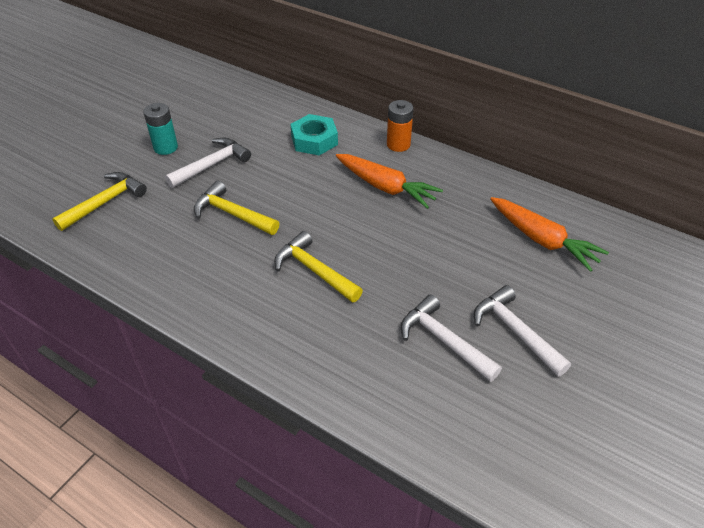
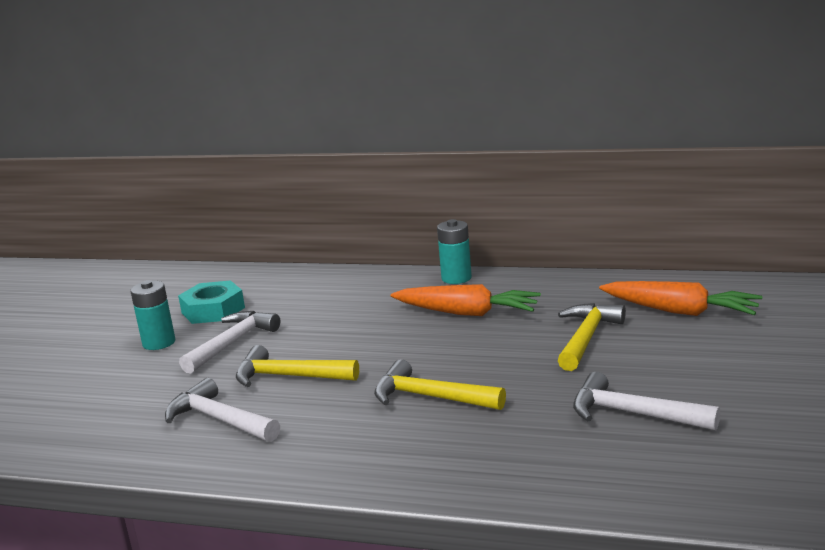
camera: 15 degrees left, 25 degrees down
yellow hammer [52,172,147,231] -> yellow hammer moved to [558,303,626,371]
turquoise nut [290,114,338,155] -> turquoise nut moved to [178,280,245,324]
orange battery [387,100,414,152] -> turquoise battery [437,219,472,284]
white hammer [474,285,571,376] -> white hammer moved to [165,378,280,442]

